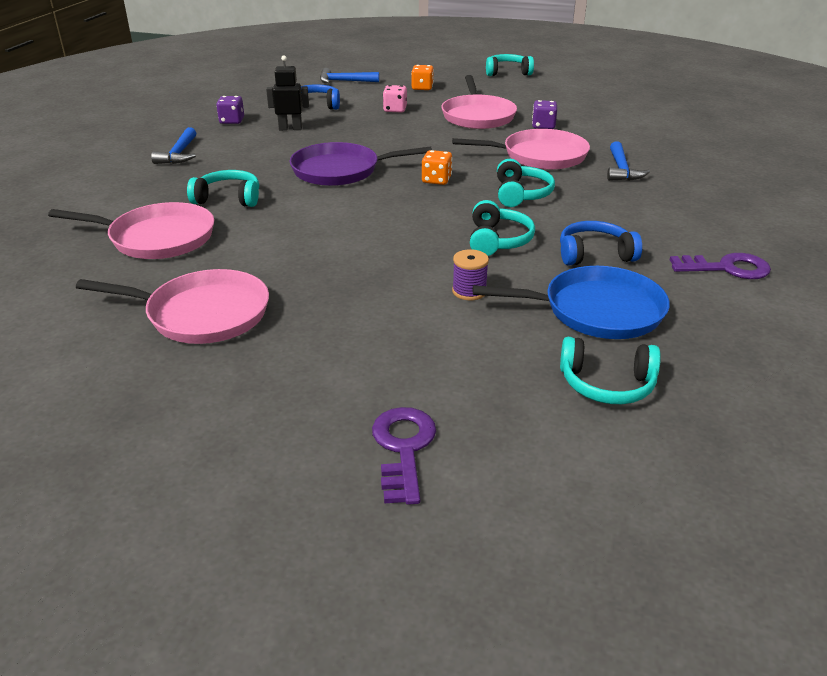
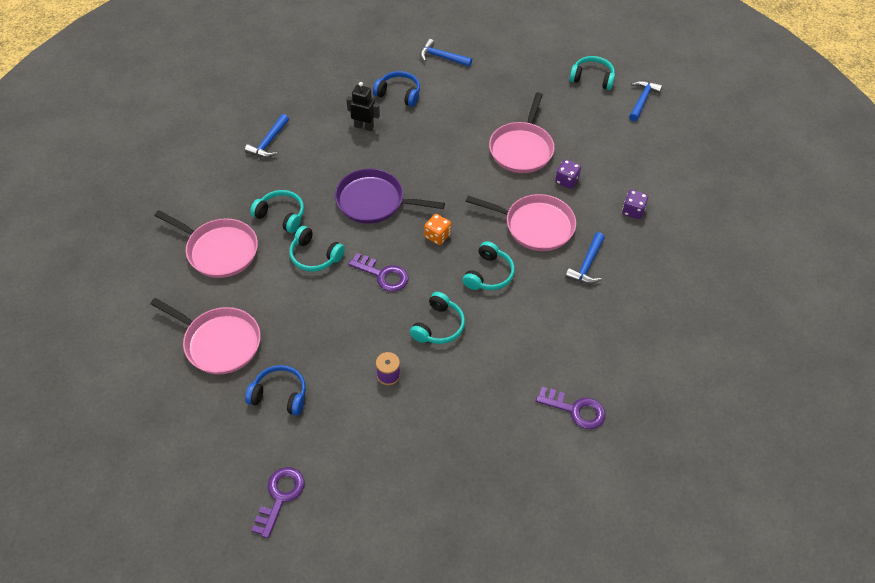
camera: 20 degrees right, 20 degrees up
purple dice [216,96,244,124] -> purple dice moved to [622,190,648,219]
pink dice [383,85,407,112] -> none
orange dice [411,65,434,90] -> none
blue pan [473,266,670,339] -> none
blue headphones [560,221,642,266] -> blue headphones moved to [245,365,306,416]
turquoise headphones [560,337,661,404] -> turquoise headphones moved to [289,226,345,272]
none -> purple key [348,253,409,292]
none -> blue hammer [629,80,663,121]

